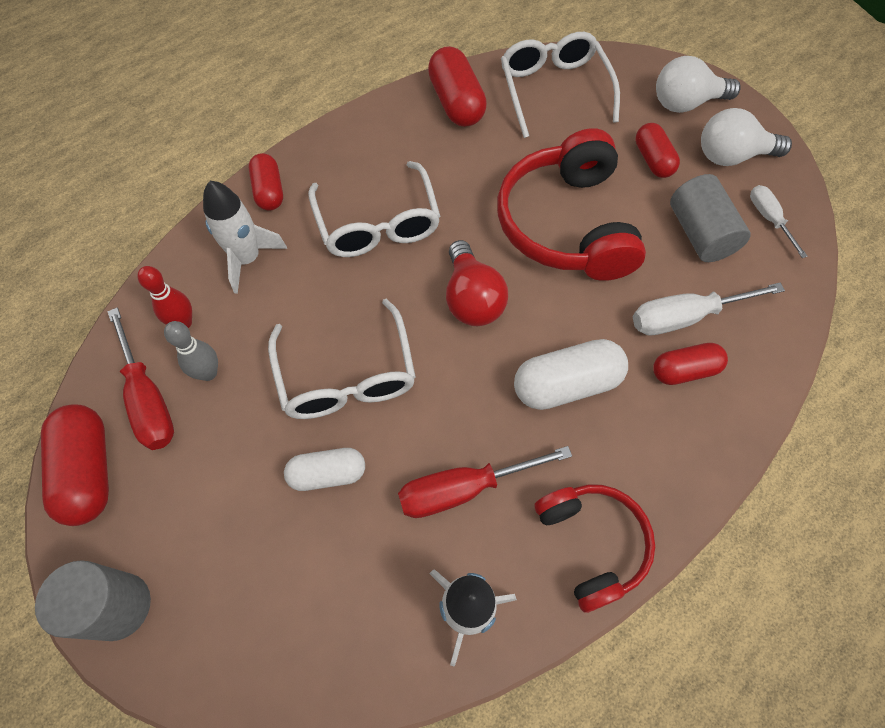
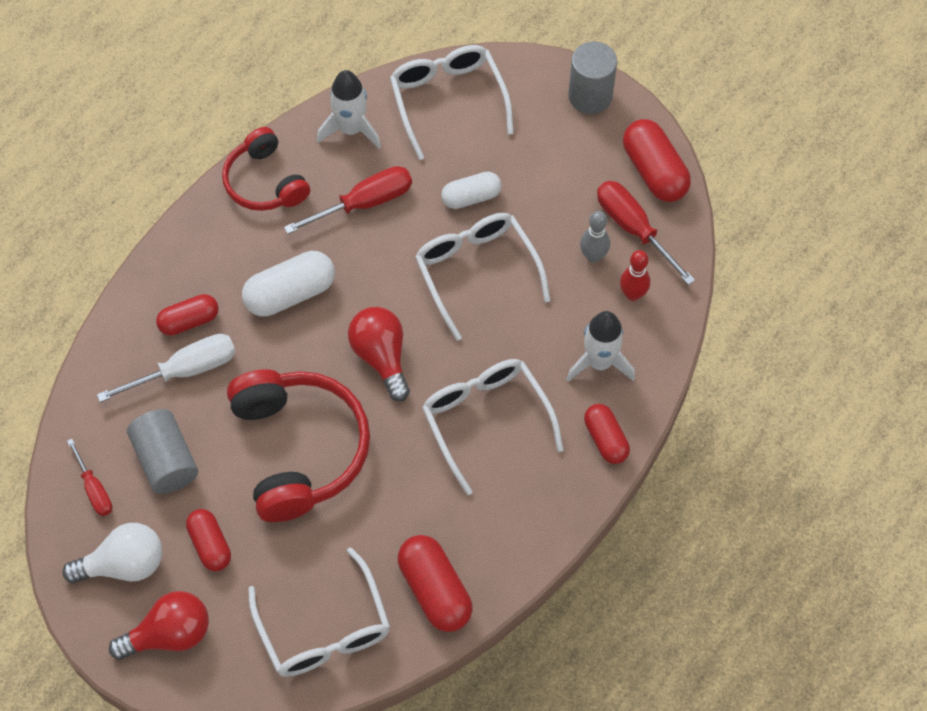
camera: 170 degrees right, 0 degrees up
white light bulb [656,56,741,113] -> red light bulb [109,591,209,660]
white screwdriver [750,185,807,258] -> red screwdriver [67,439,112,516]
none -> white glasses [390,45,514,160]

